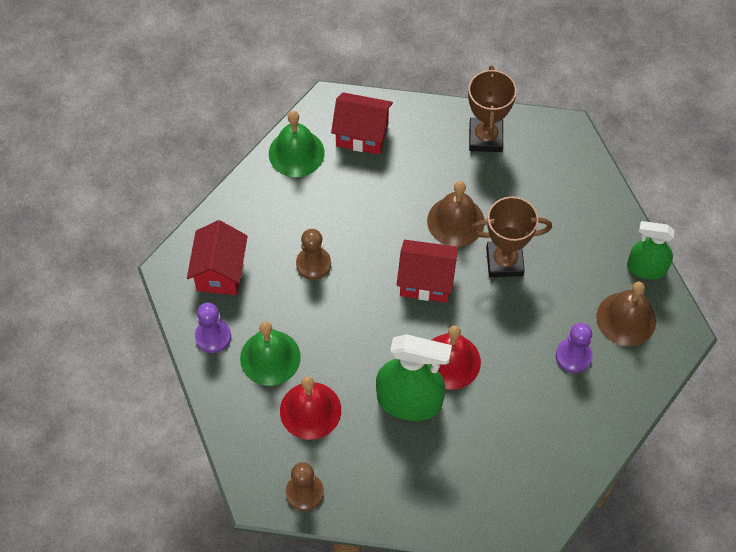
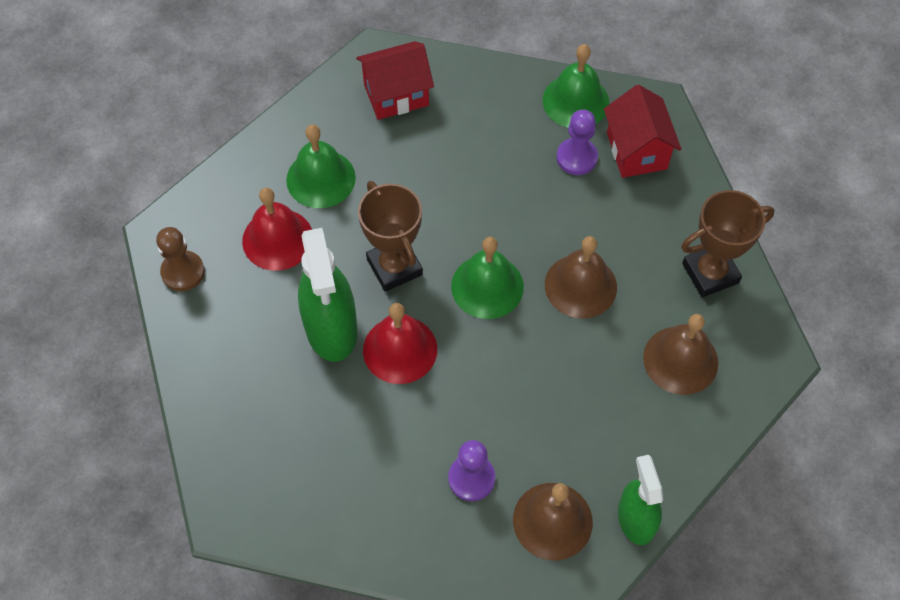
camera: 65 degrees right, 0 degrees up
purple pawn [195,303,231,353] -> purple pawn moved to [556,110,598,175]
brown pawn [296,229,331,280] -> none
red house [397,240,458,302] -> green bell [451,237,524,319]
brown trophy [470,197,552,277] -> brown trophy moved to [358,181,423,292]
none -> brown bell [643,314,718,395]

